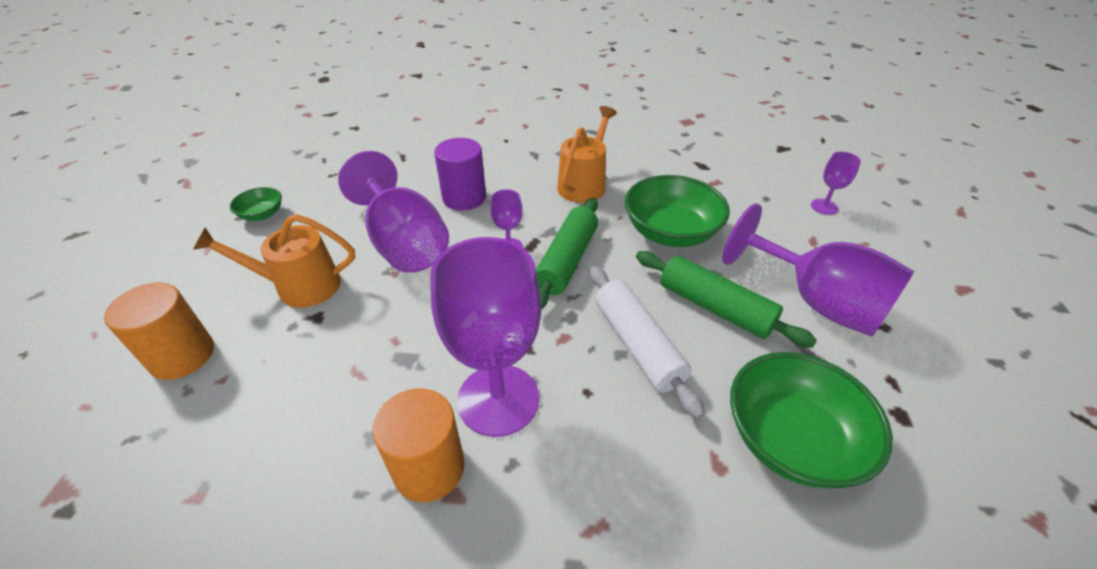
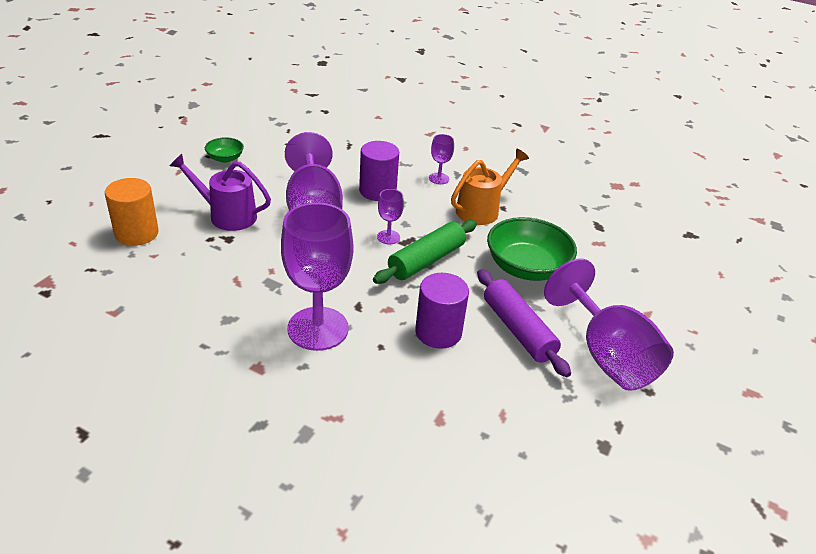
camera: 20 degrees right, 5 degrees down
orange watering can [193,214,355,308] -> purple watering can [170,154,271,231]
orange cylinder [373,389,465,502] -> none
white rolling pin [590,266,705,419] -> purple cylinder [415,273,469,349]
green rolling pin [636,251,817,348] -> purple rolling pin [477,269,571,377]
green bowl [730,352,893,488] -> none
purple goblet [811,152,861,215] -> purple goblet moved to [429,134,454,184]

